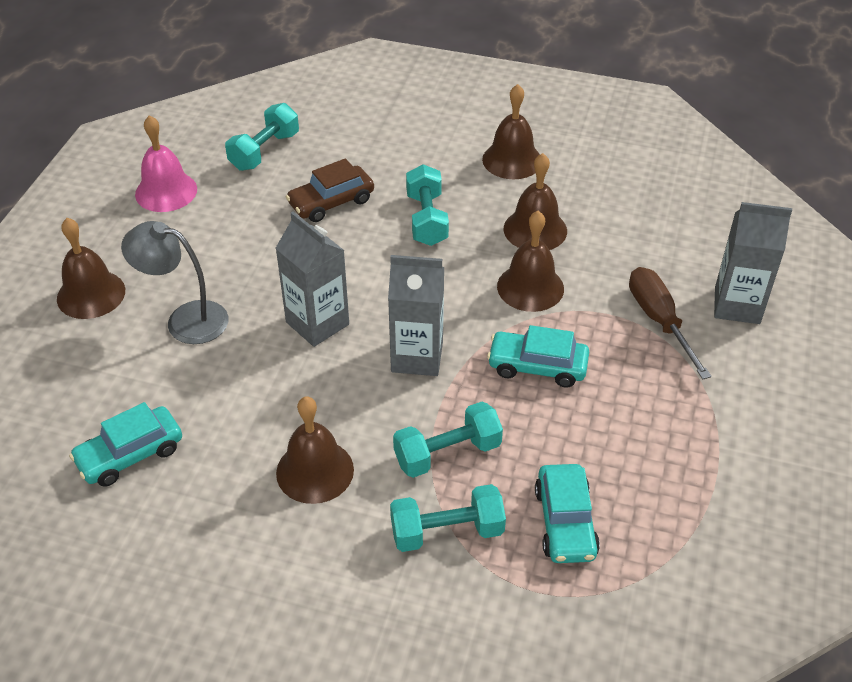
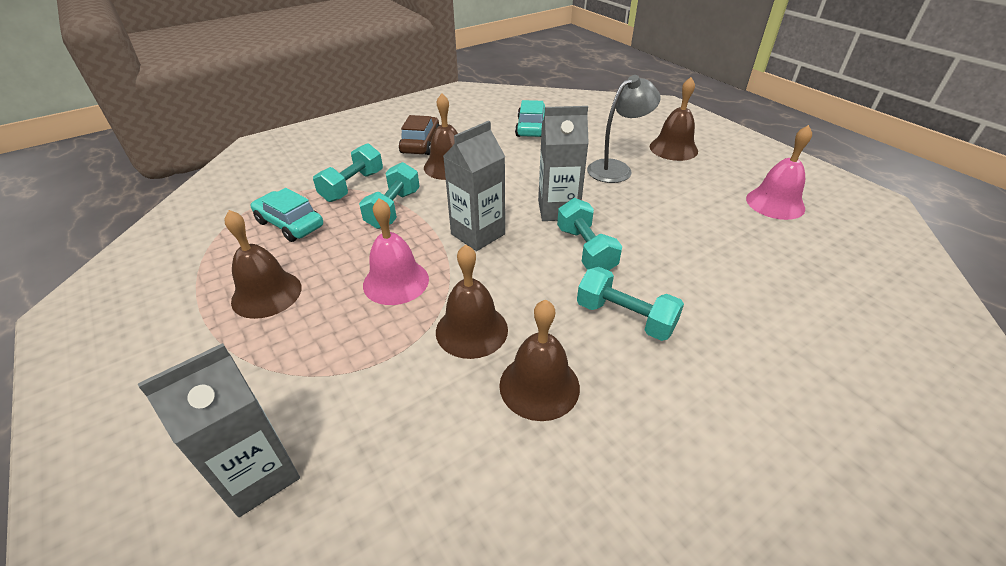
camera: 130 degrees right, 5 degrees down
turquoise dumbbell [225,103,299,171] -> turquoise dumbbell moved to [557,198,622,270]
brown car [286,158,374,222] -> brown car moved to [399,115,440,155]
brown bell [482,84,540,179] -> brown bell moved to [225,210,302,319]
turquoise car [487,325,589,388] -> pink bell [363,198,429,305]
brown screwdriver [629,267,712,380] -> none

